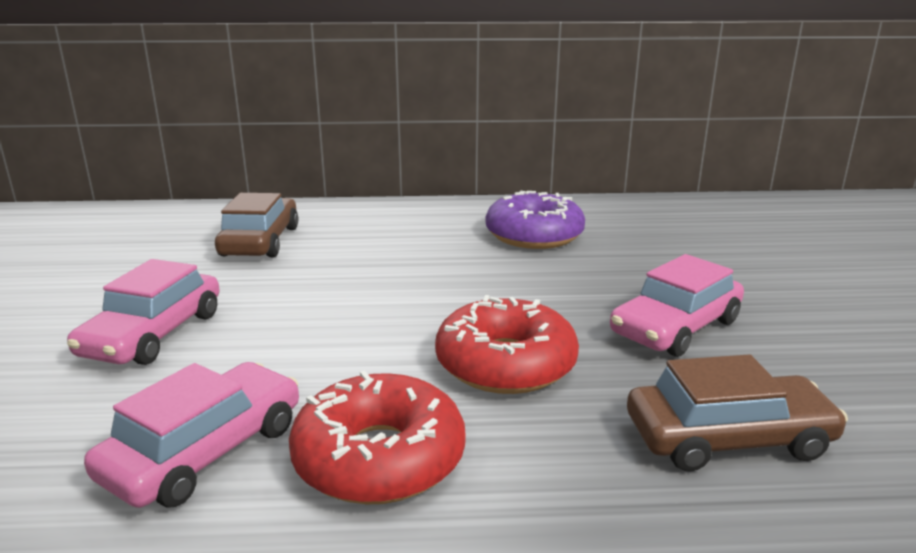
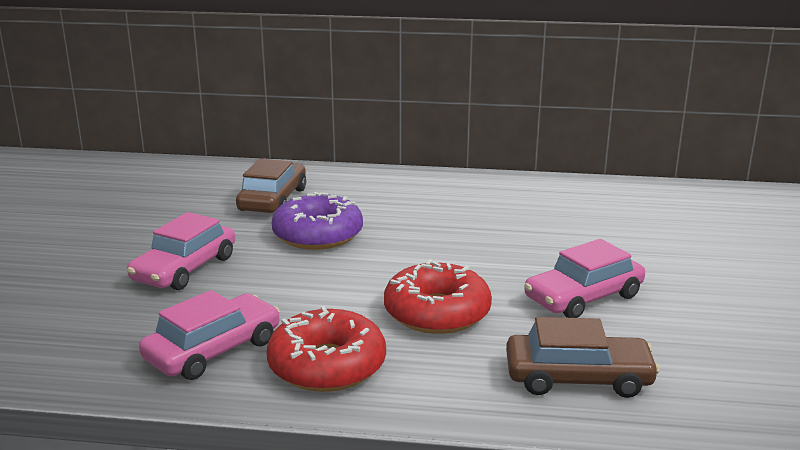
camera: 10 degrees right, 0 degrees up
purple donut [486,191,585,249] -> purple donut moved to [272,192,363,250]

